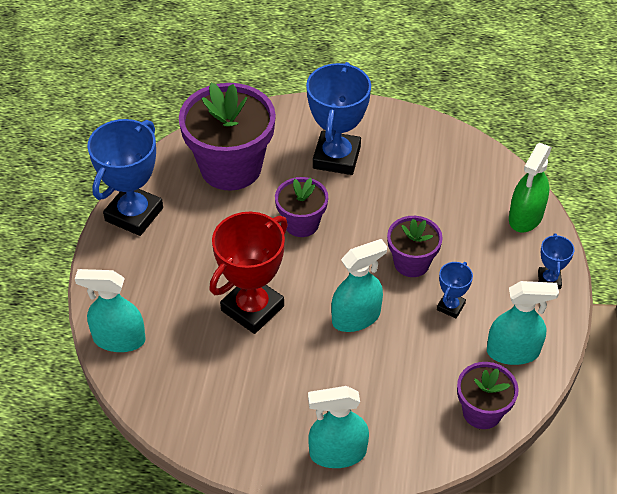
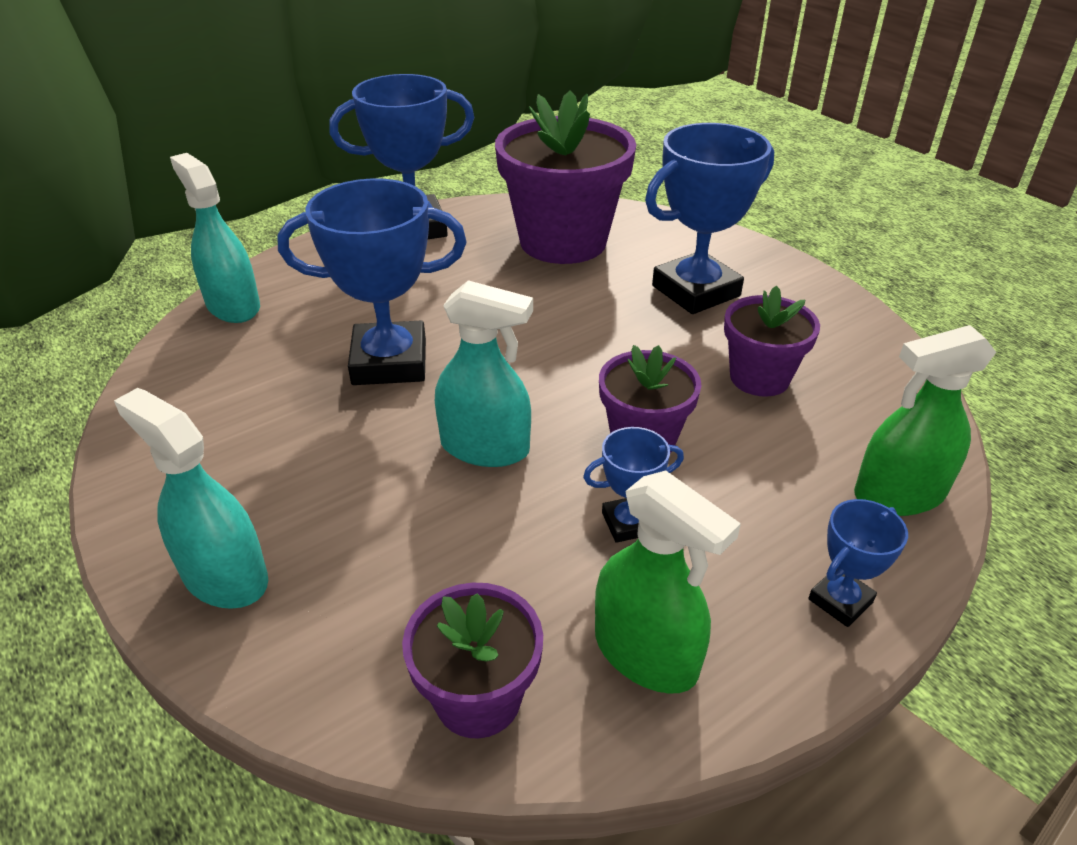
camera: 45 degrees right, 10 degrees down
red trophy [209,212,288,334] -> blue trophy [277,179,467,385]
purple flower pot [275,177,328,237] -> purple flower pot moved to [724,286,820,397]
turquoise spray bottle [487,281,559,365] -> green spray bottle [595,471,741,694]

